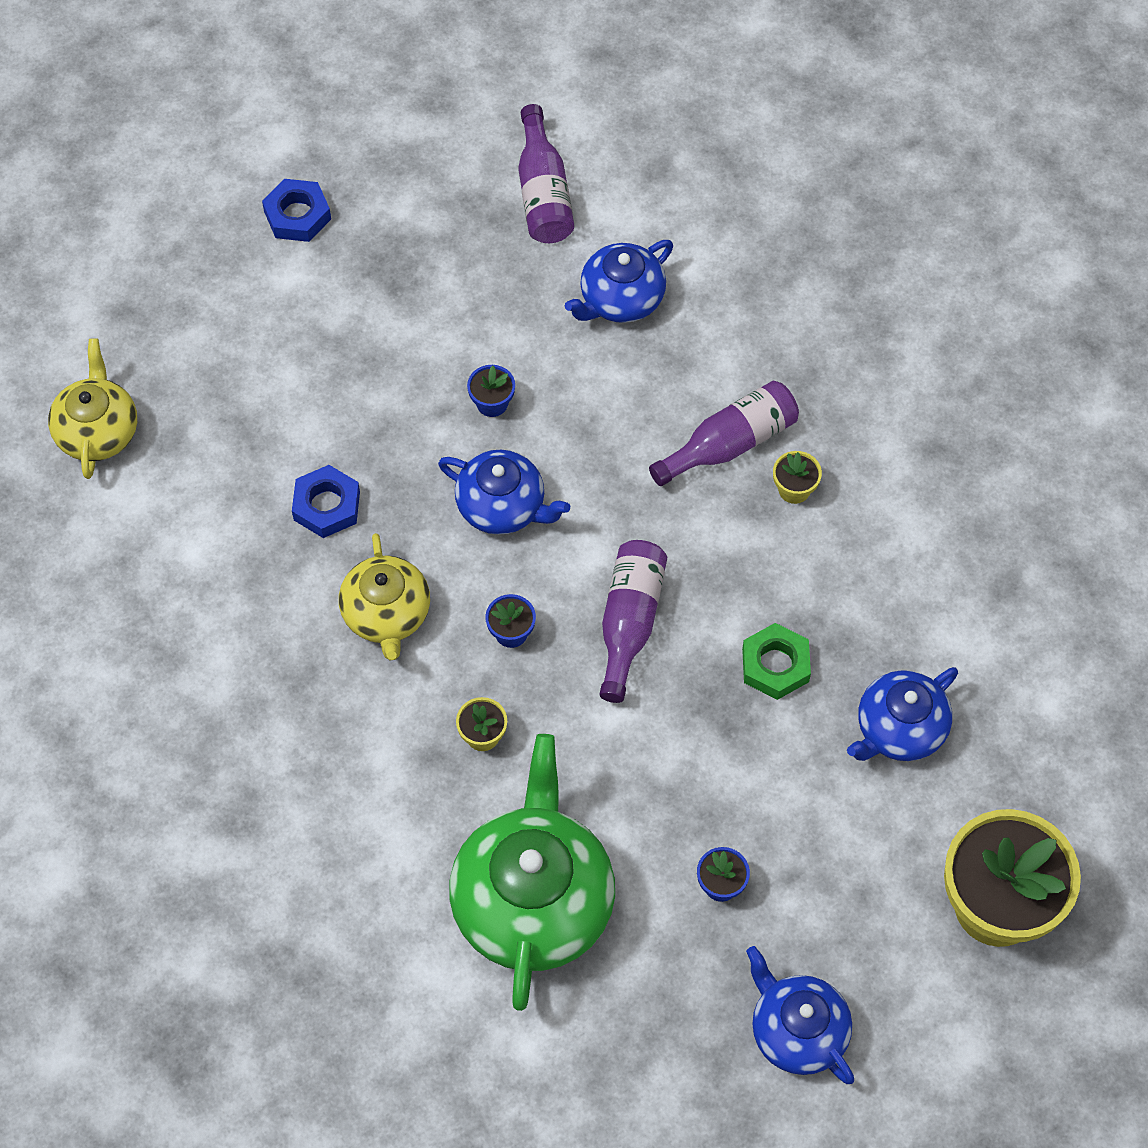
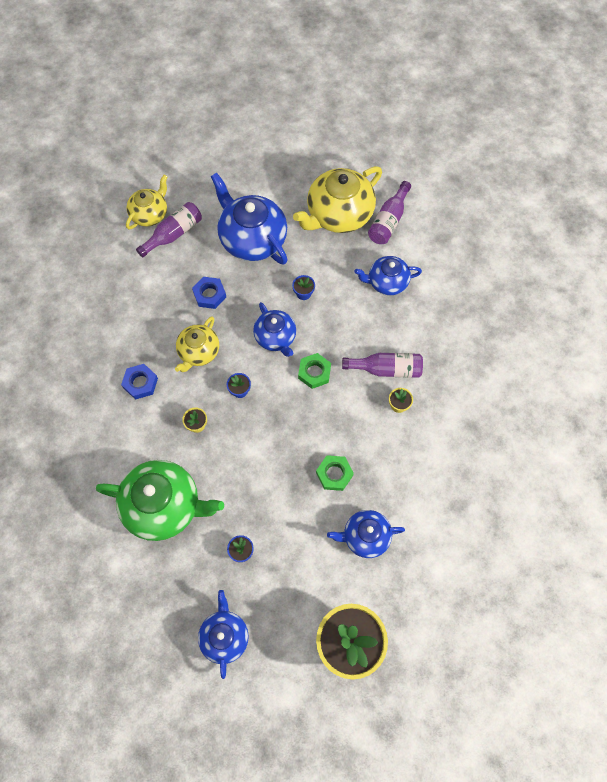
camera: 35 degrees right, 5 degrees up
blue nut [262,179,331,242] -> blue nut moved to [121,364,158,400]
green teapot [449,734,615,1011] -> green teapot turned 60 degrees clockwise [96,460,224,541]
purple bottle [600,540,667,703] -> purple bottle moved to [136,202,202,258]
none -> blue teapot [211,173,288,265]
none -> yellow teapot [293,166,382,233]
none -> green nut [298,353,331,389]

